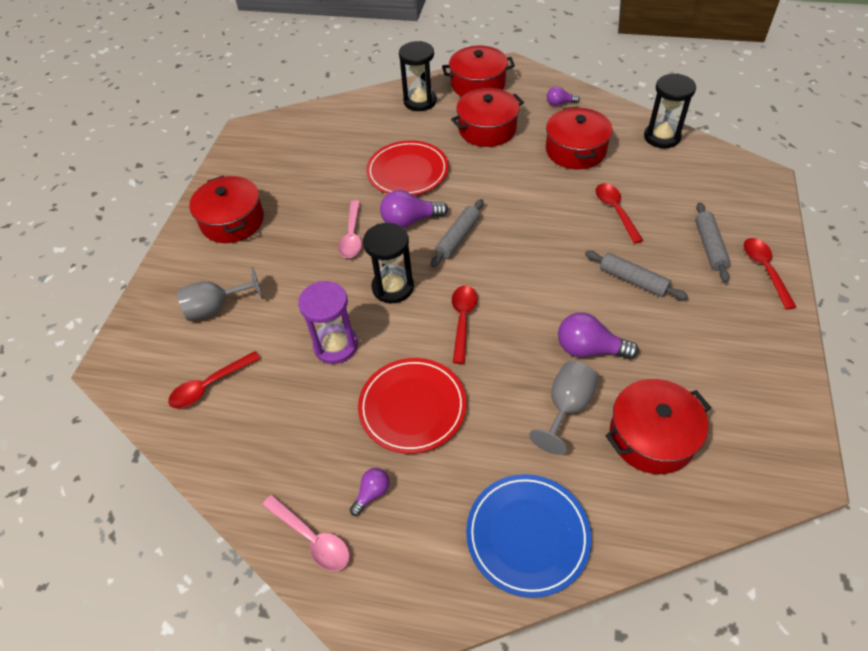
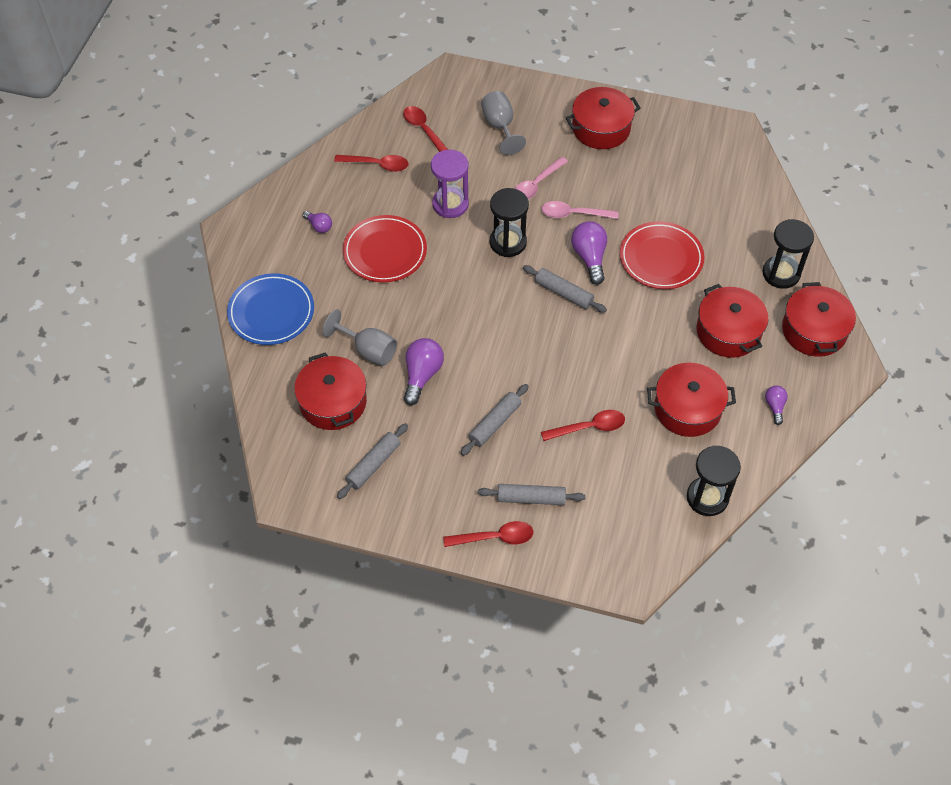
camera: 90 degrees right, 5 degrees up
pink spoon [262,495,350,571] -> pink spoon moved to [514,157,568,199]
red spoon [452,285,477,364] -> red spoon moved to [334,155,408,172]
none -> grey rolling pin [337,423,408,499]

